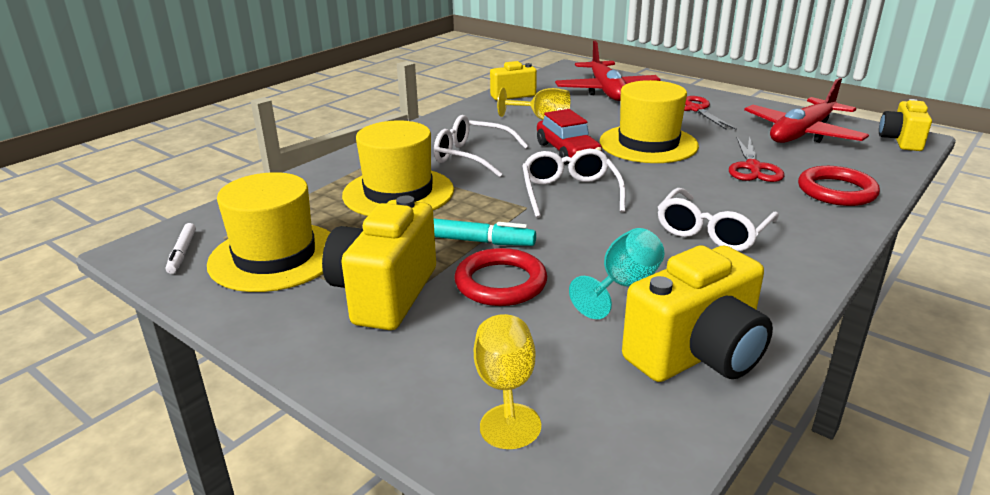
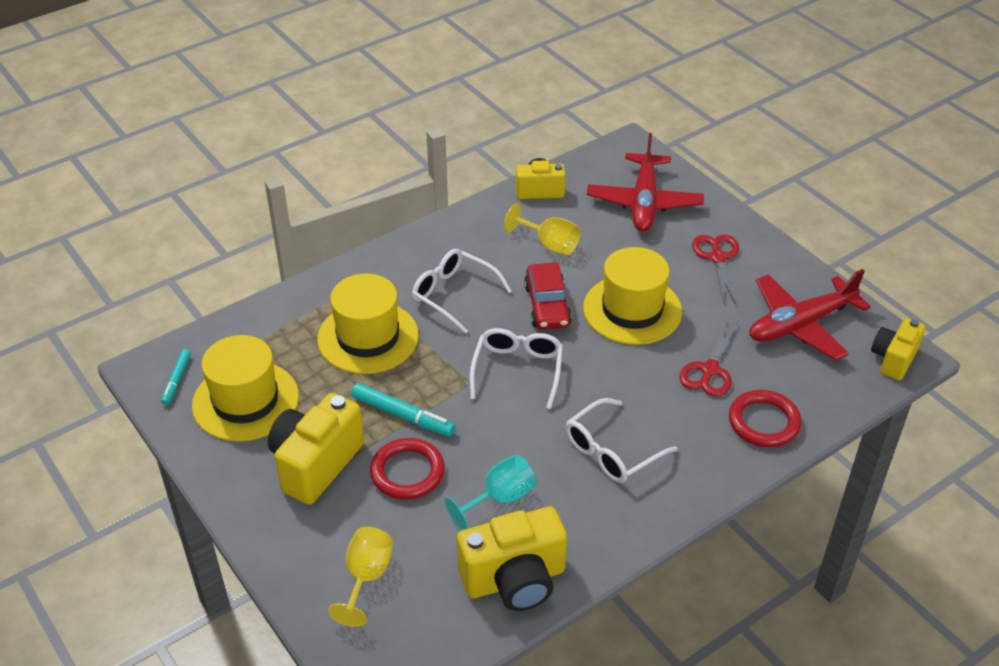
camera: 15 degrees right, 15 degrees up
white marker [166,223,196,274] -> turquoise marker [161,349,191,405]

